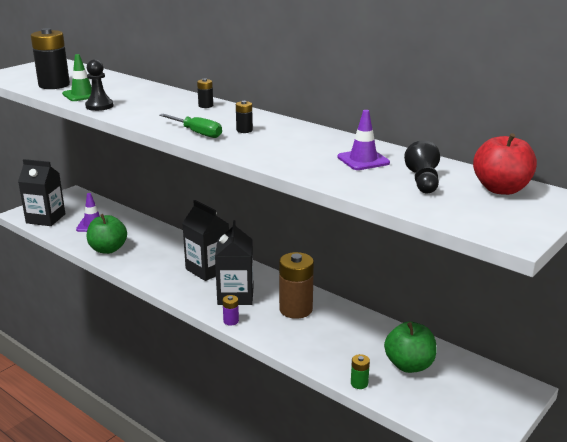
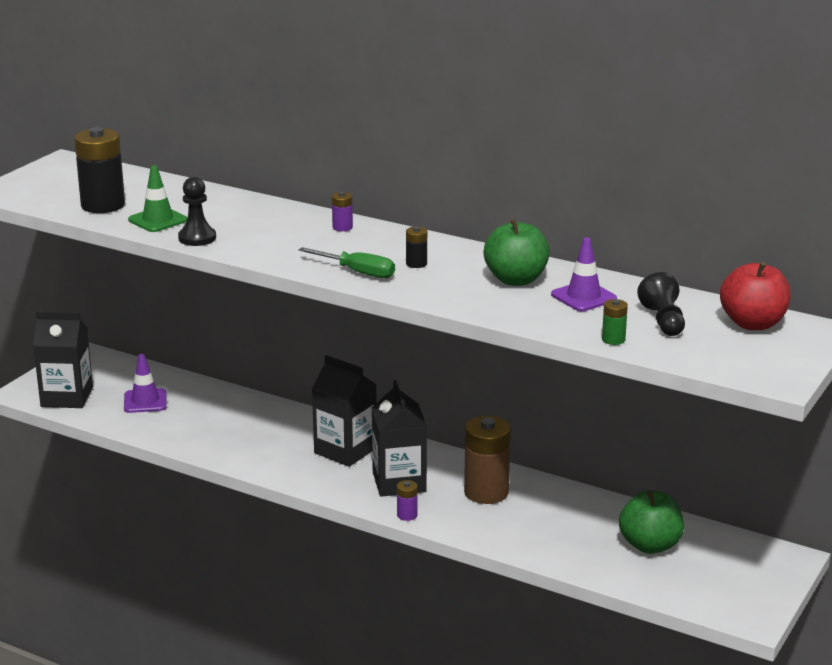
camera: 10 degrees left, 0 degrees up
green apple [87,214,127,254] -> green apple moved to [484,219,550,286]
black battery [197,78,213,108] -> purple battery [332,192,353,231]
green battery [351,354,370,389] -> green battery moved to [602,299,628,345]

